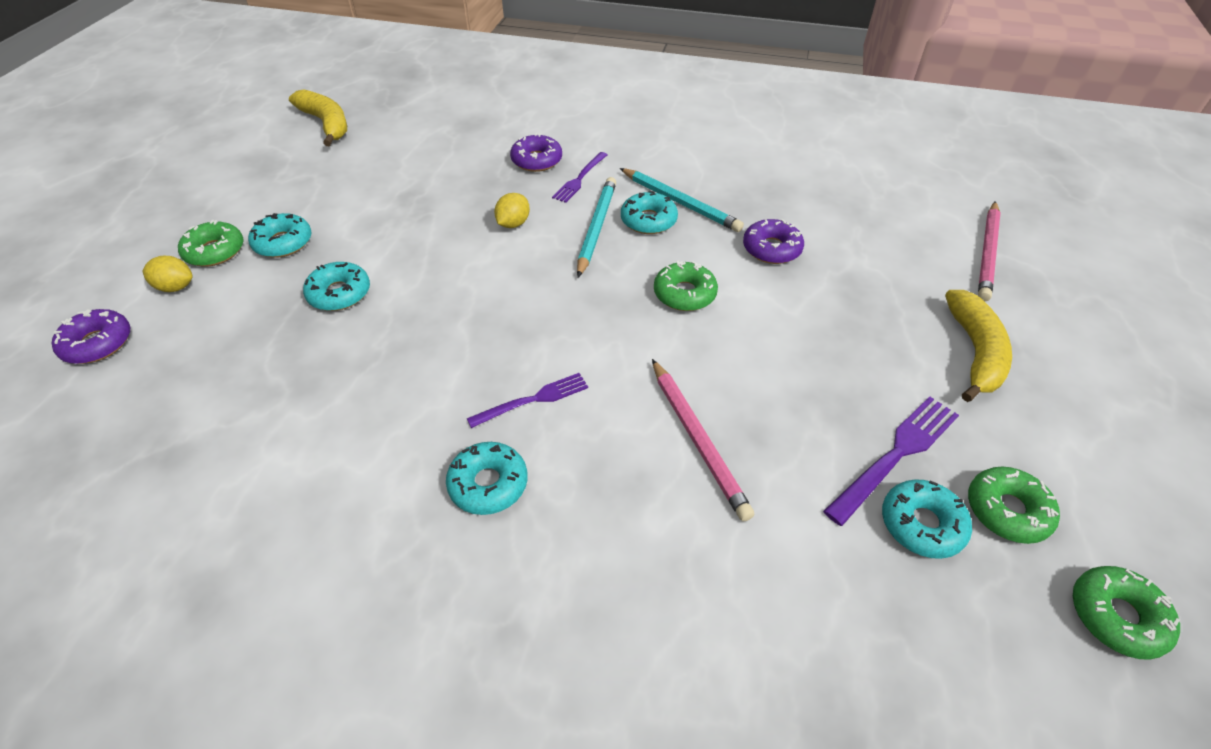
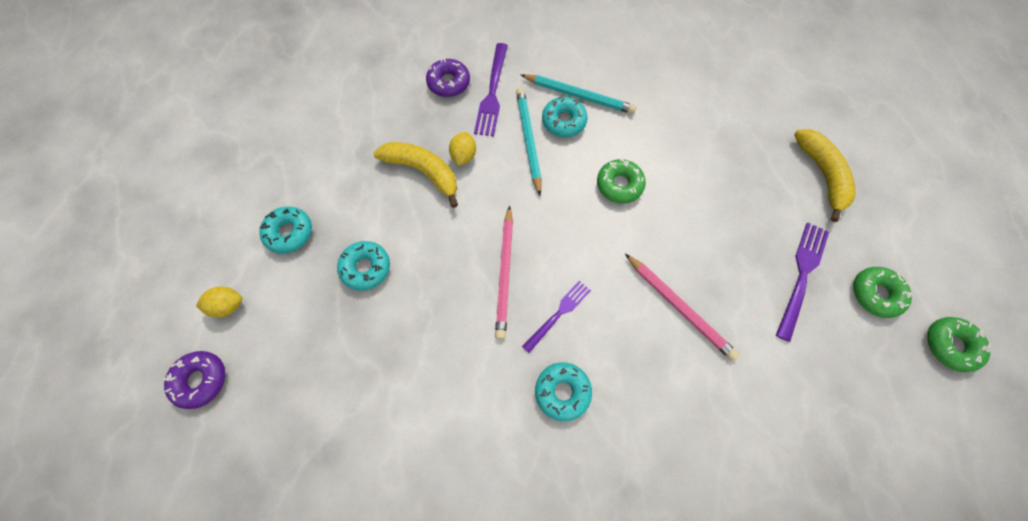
camera: 20 degrees left, 20 degrees up
green donut [178,220,244,267] -> none
yellow banana [289,89,347,146] -> yellow banana moved to [374,142,458,208]
purple fork [552,152,608,203] -> purple fork [474,43,508,136], size x1.51
purple donut [743,219,804,264] -> none
turquoise donut [882,479,972,559] -> none
pink pencil [978,201,1001,302] -> pink pencil moved to [495,205,513,340]

